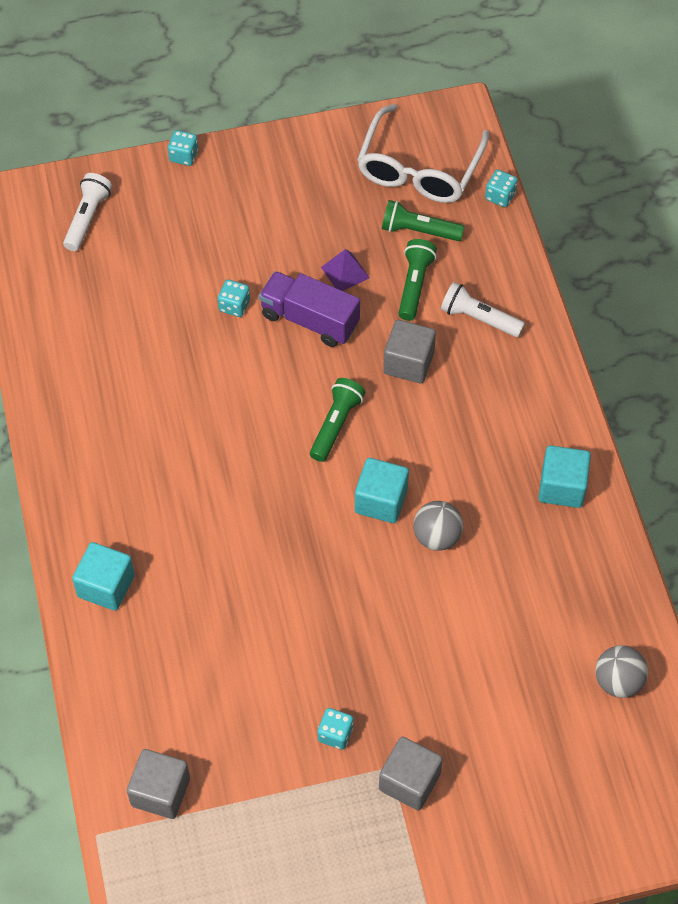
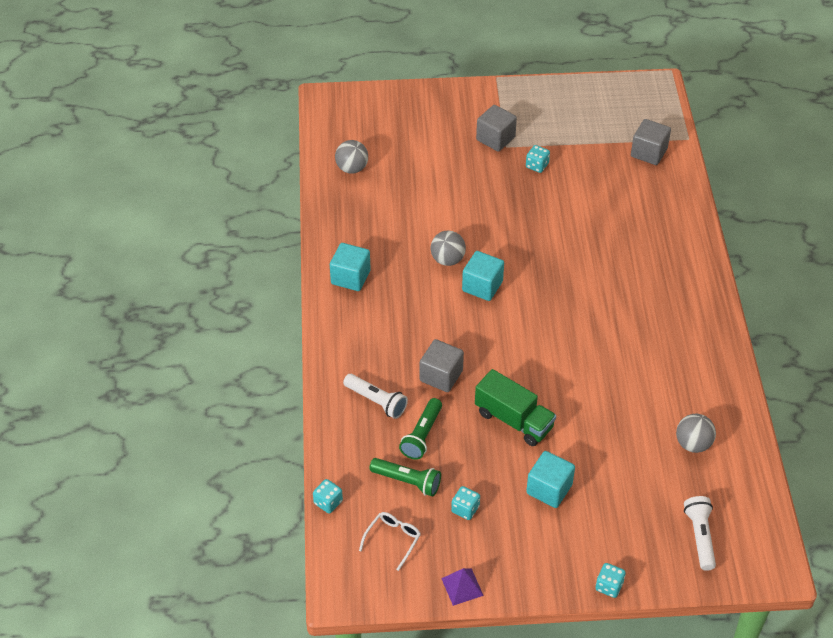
camera: 170 degrees left, 10 degrees down
white flashlight [63,173,112,251] -> white flashlight turned 150 degrees clockwise [684,496,716,571]
turquoise cube [72,542,135,611] -> turquoise cube moved to [526,451,575,508]
turquoise dice [218,280,250,317] -> turquoise dice moved to [451,486,480,520]
purple truck [259,271,360,347] -> green truck [475,369,556,446]
green flashlight [310,378,365,462] -> none
purple pyramid [321,249,370,291] -> purple pyramid moved to [441,568,484,606]
white glasses [357,104,489,203] -> white glasses [359,512,421,571], size x0.48
none -> grey ball [676,414,716,453]

